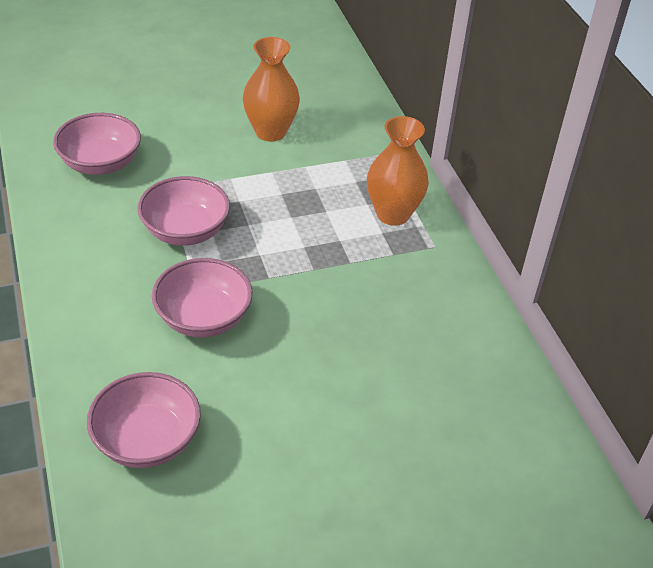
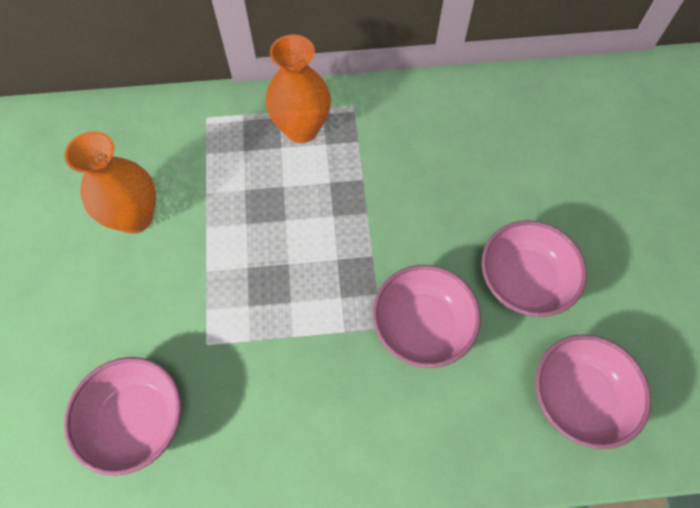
camera: 75 degrees left, 20 degrees up
pink bowl [137,176,230,246] -> pink bowl moved to [482,220,587,317]

